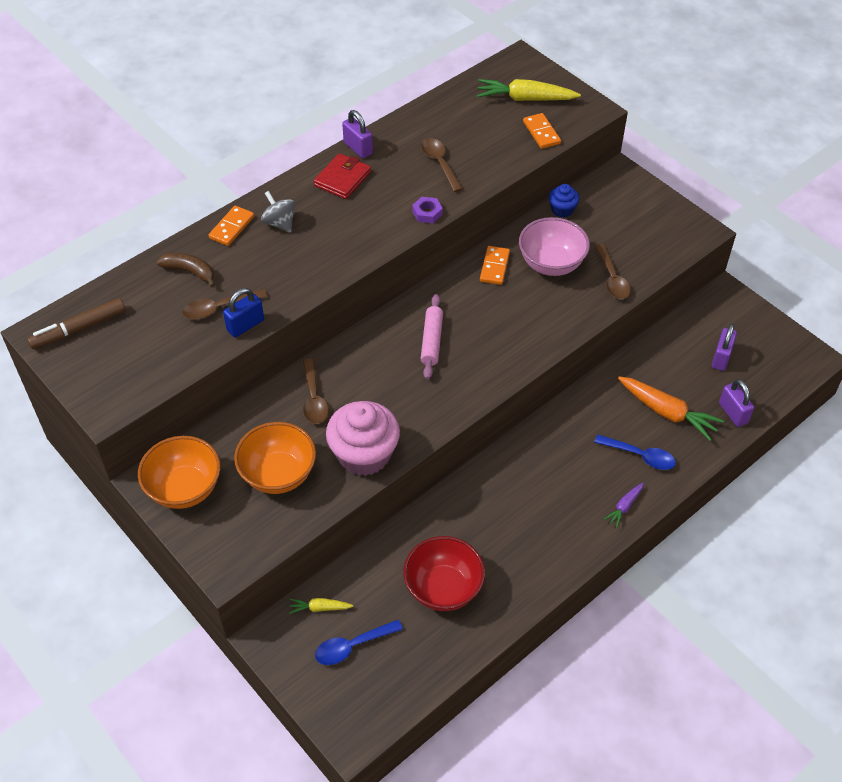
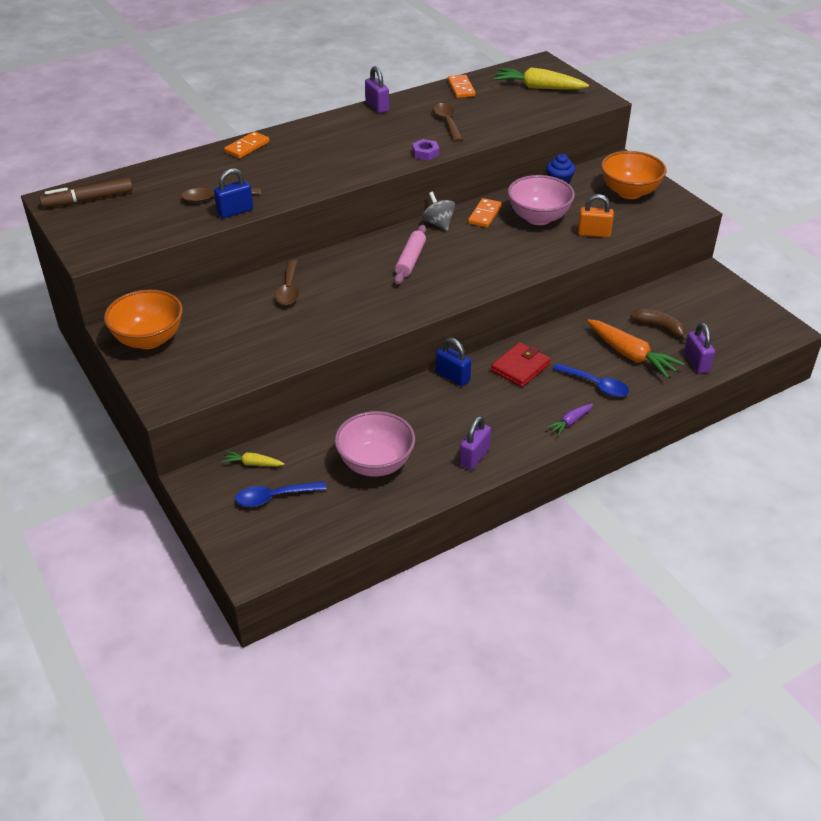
camera: 10 degrees right, 10 degrees down
brown banana [157,253,215,287] -> brown banana moved to [630,309,687,341]
orange bowl [234,422,316,494] -> orange bowl moved to [601,151,666,199]
grey spinning top [261,191,295,233] -> grey spinning top moved to [422,192,455,231]
red wallet [314,153,371,199] -> red wallet moved to [491,342,551,387]
pink cupcake [326,401,400,476] -> none
red bowl [403,536,485,611] -> pink bowl [335,411,415,476]
orange domino [523,113,561,149] -> orange domino moved to [447,75,476,98]
brown spoon [595,244,631,299] -> orange padlock [577,194,614,238]
purple padlock [712,324,737,371] -> purple padlock moved to [459,416,491,470]
none -> blue padlock [436,338,471,386]

